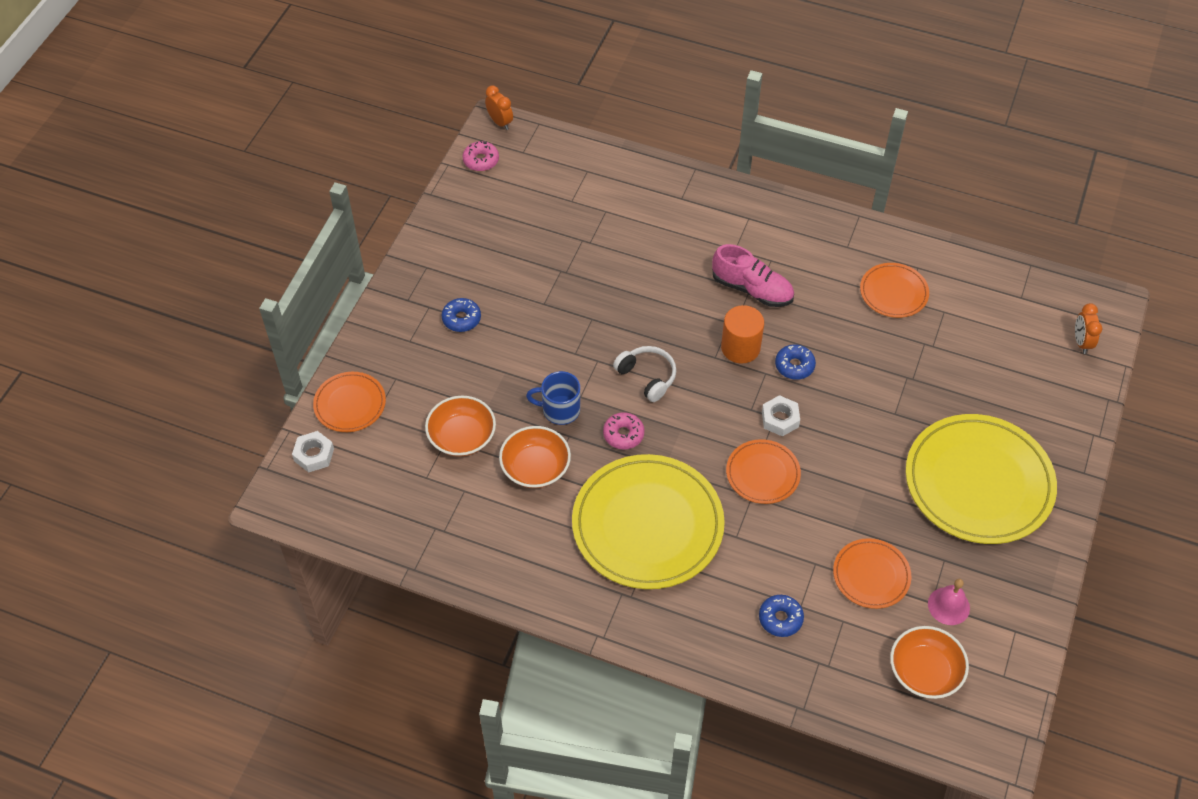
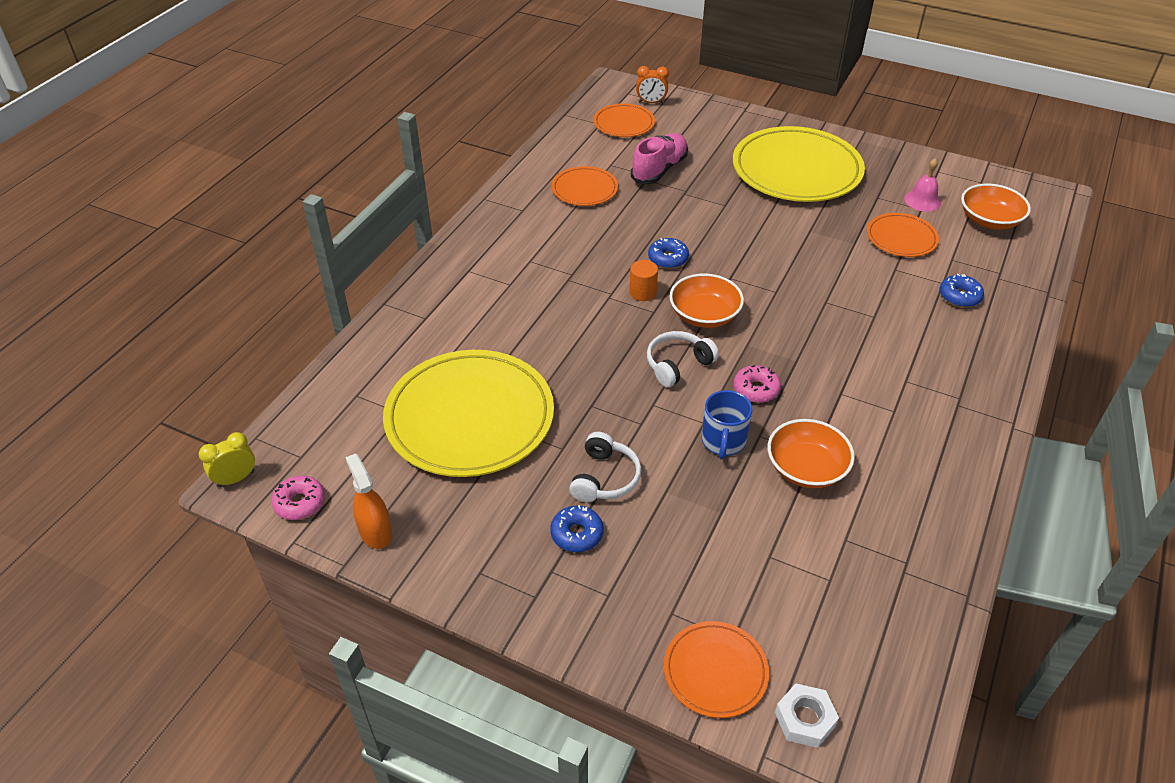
camera: 85 degrees left, 10 degrees down
orange bowl [425,396,496,457] -> orange bowl moved to [669,273,744,328]
orange clock [485,85,513,130] -> yellow clock [199,432,255,487]
yellow plate [572,454,725,589] -> yellow plate moved to [383,350,554,477]
pink shoe [712,244,794,307] -> pink shoe moved to [631,133,688,184]
orange cylinder [721,305,764,364] -> orange cylinder [629,260,658,301], size x0.65
orange plate [726,439,801,504] -> orange plate moved to [594,103,655,137]
white nut [762,395,800,437] -> none
none -> orange spray bottle [345,454,392,549]
none -> white headphones [569,432,642,502]

